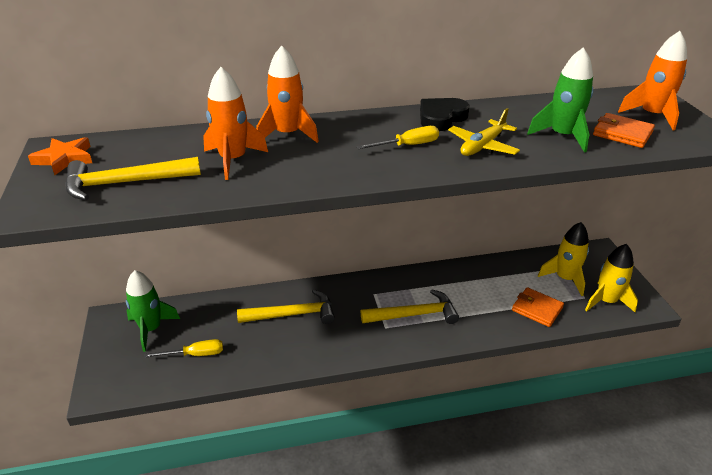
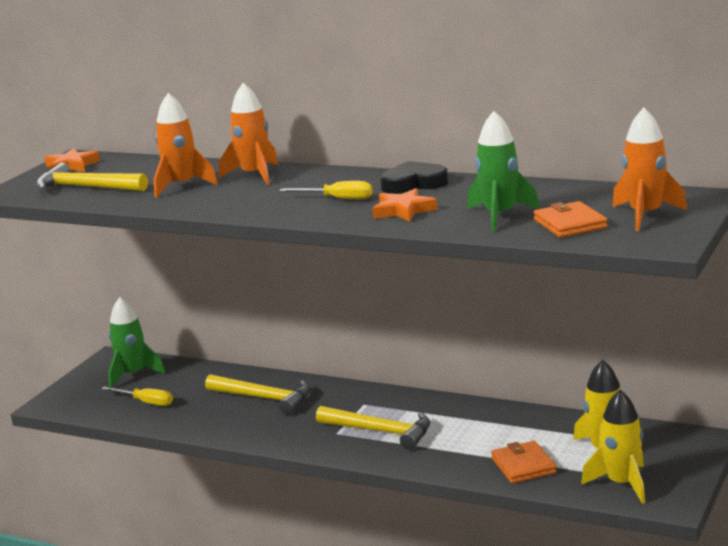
camera: 40 degrees right, 15 degrees down
yellow plane [448,108,520,156] -> orange star [372,188,437,222]

